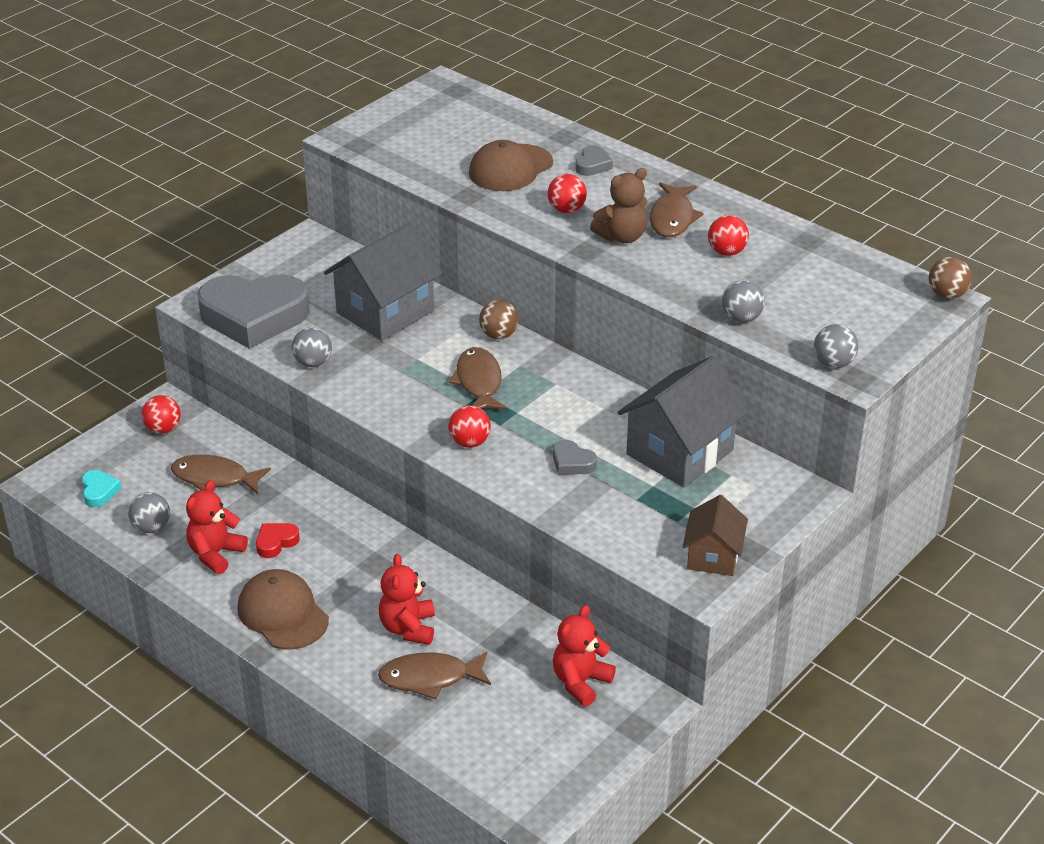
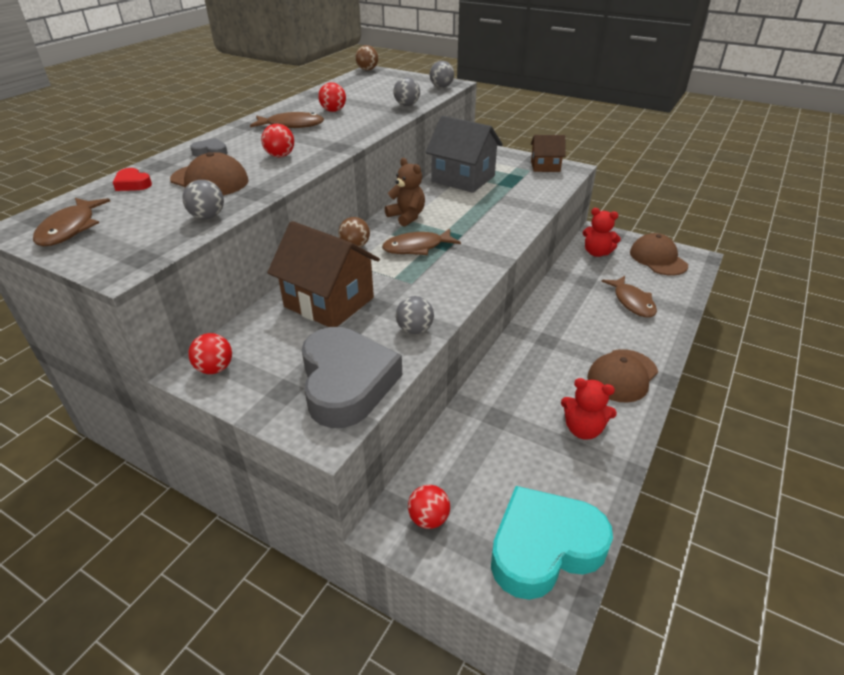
camera: 100 degrees left, 0 degrees up
turquoise heart [82,470,121,507] -> turquoise heart [491,486,613,600], size x2.49
grey ball [128,492,170,533] -> grey ball moved to [182,180,224,219]
brown fish [171,455,271,494] -> brown fish moved to [33,198,110,246]
red heart [256,523,300,558] -> red heart moved to [113,168,152,191]
grey house [324,223,443,341] -> brown house [267,221,380,327]
red teddy bear [379,554,435,645] -> none
red ball [448,405,491,448] -> red ball moved to [188,333,232,374]
grey heart [553,440,597,475] -> none
brown teddy bear [590,168,648,243] -> brown teddy bear moved to [385,158,425,227]
none -> brown cap [630,233,688,276]

